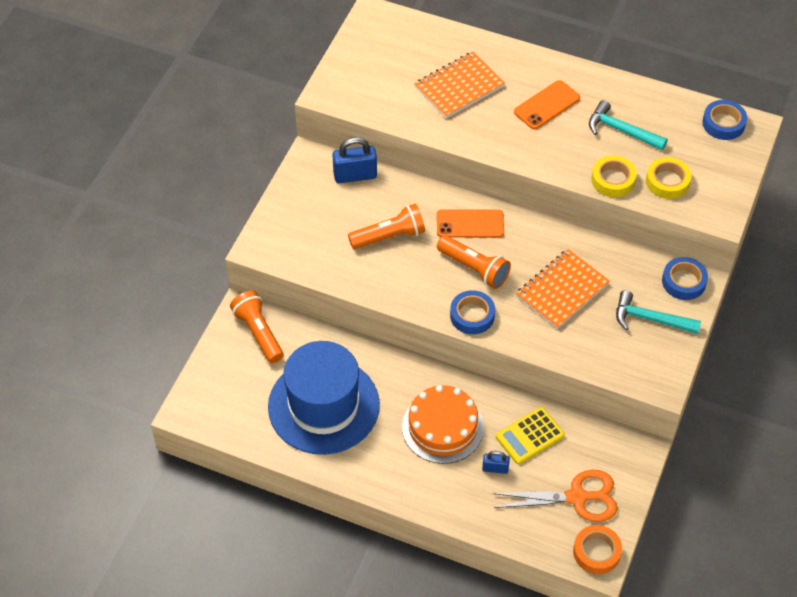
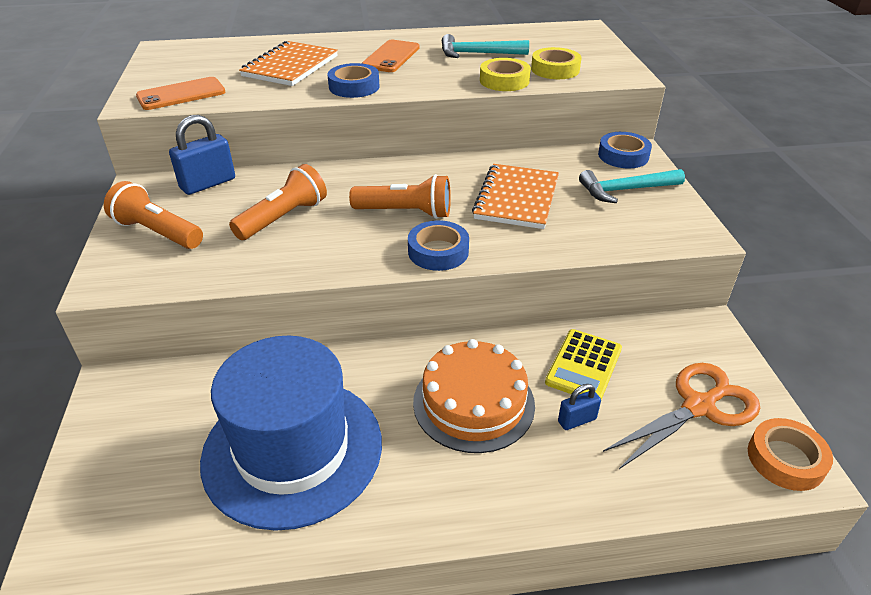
camera: 30 degrees left, 15 degrees down
orange flashlight [230,291,284,363] -> orange flashlight moved to [104,181,203,249]
orange phone [437,209,504,238] -> orange phone moved to [136,77,225,110]
blue tape [702,100,747,140] -> blue tape moved to [327,63,380,98]

